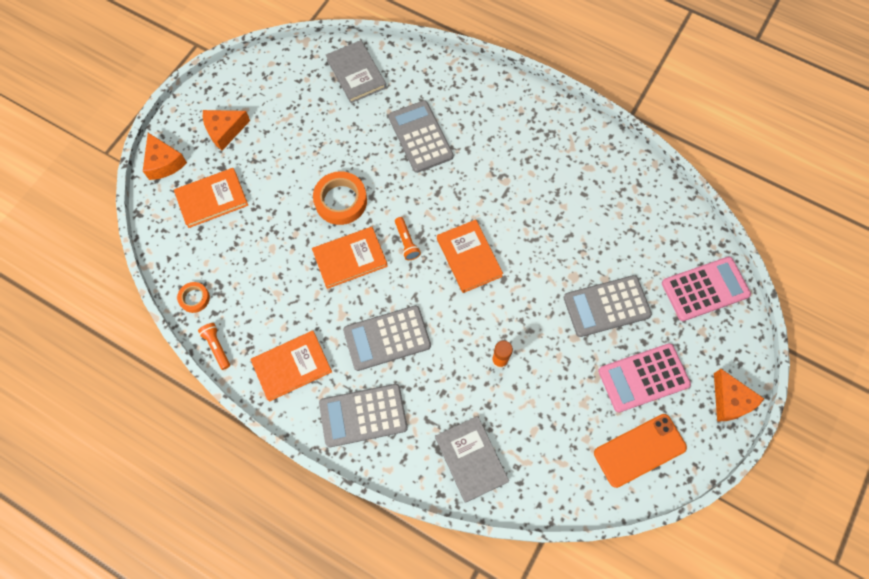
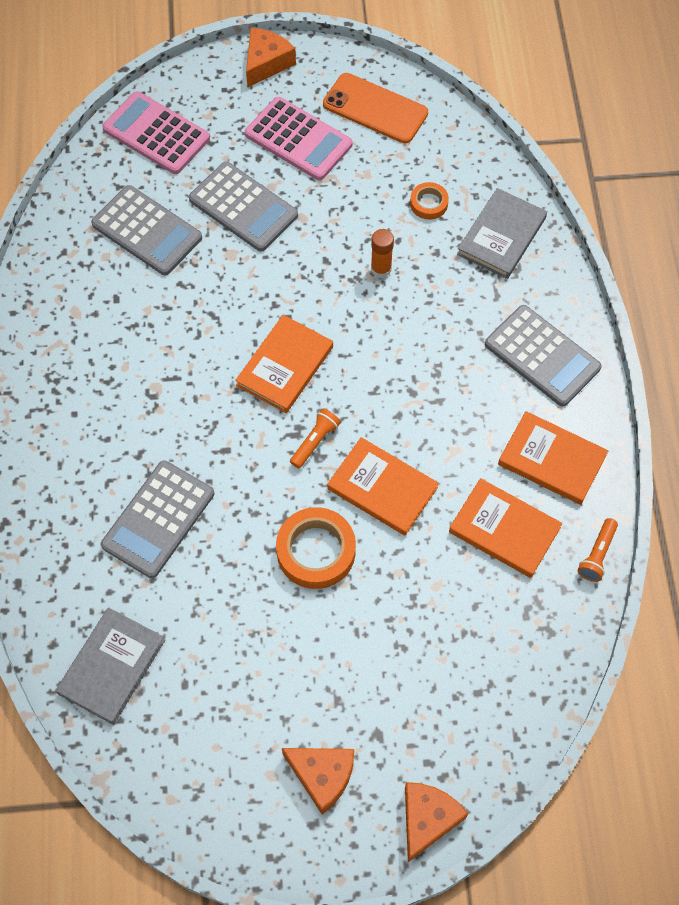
camera: 125 degrees left, 5 degrees down
orange book [174,168,248,228] -> orange book moved to [449,478,562,578]
orange tape [177,282,210,313] -> orange tape moved to [410,182,449,220]
grey calculator [343,305,431,371] -> grey calculator moved to [91,185,202,275]

